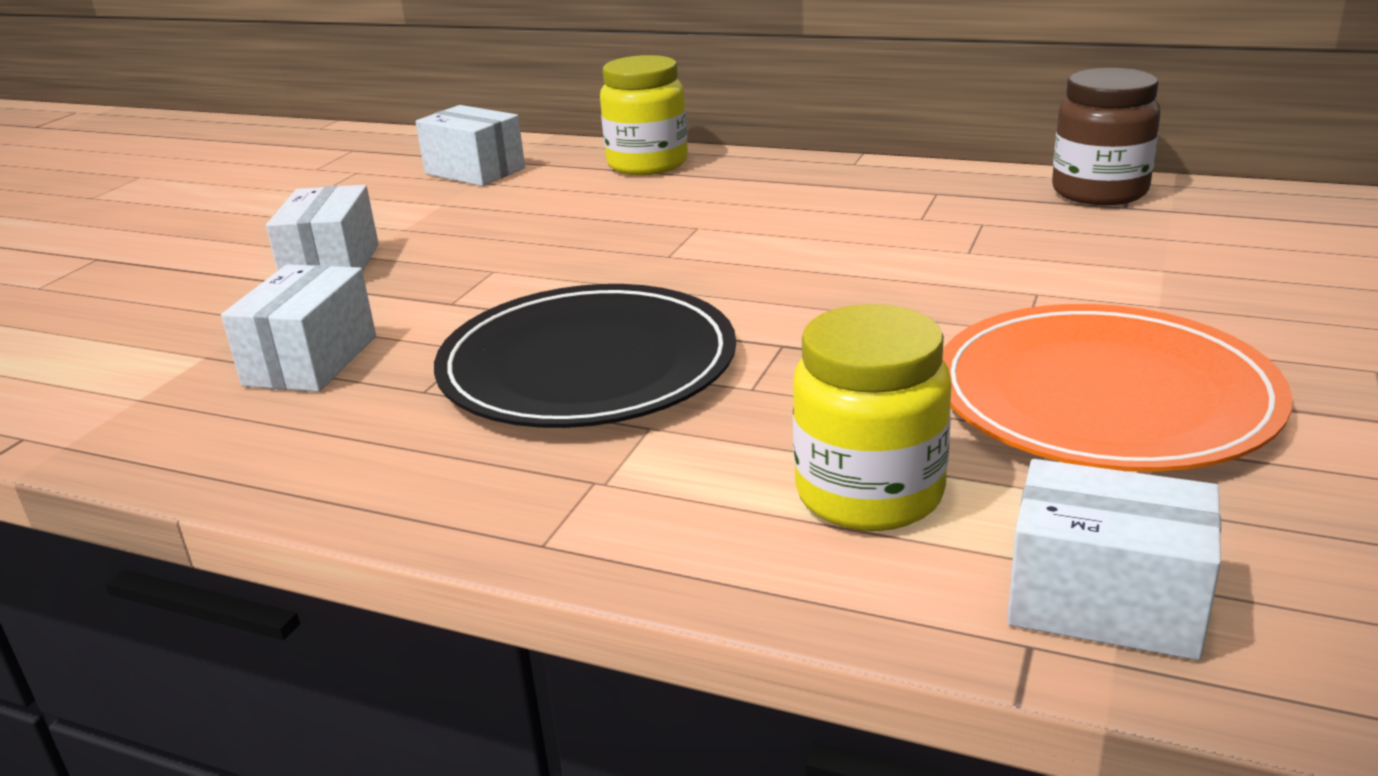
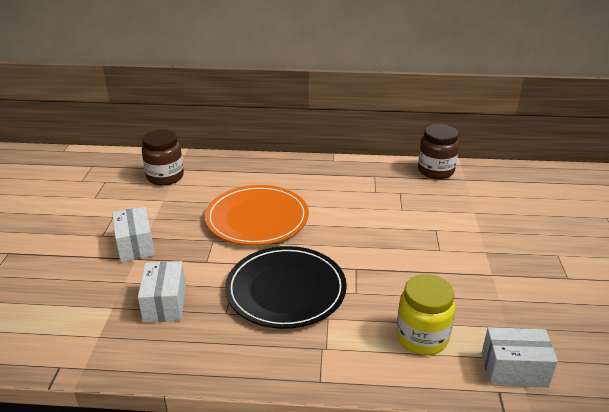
camera: 20 degrees left, 5 degrees up
white box [416,105,525,186] -> brown jar [142,129,184,185]
yellow jar [600,55,688,175] -> none
orange plate [942,304,1292,472] -> orange plate moved to [205,185,309,245]

